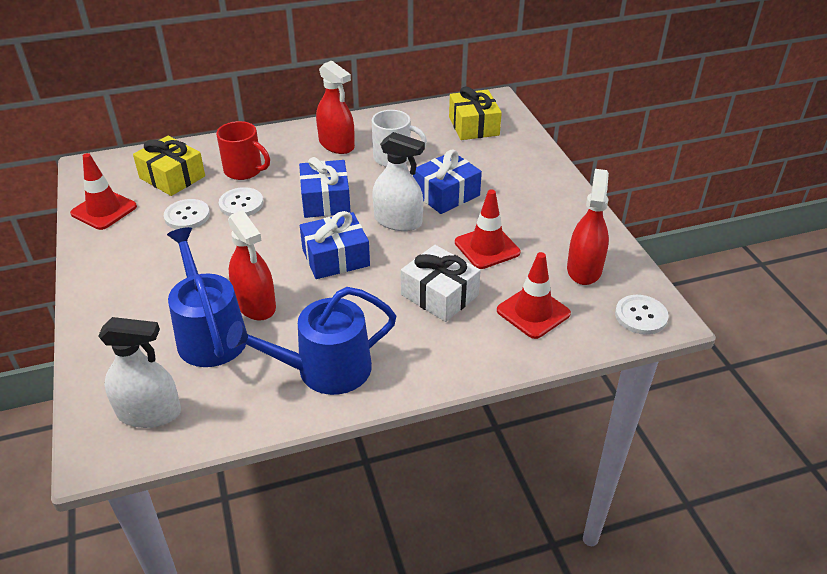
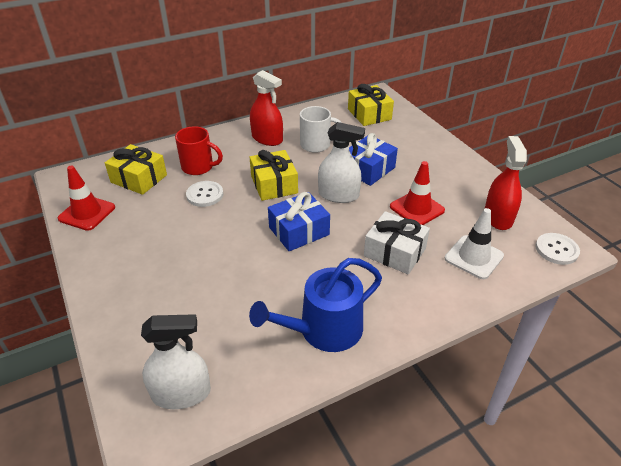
camera: 10 degrees left, 0 degrees up
white button [164,199,210,229] -> none
blue watering can [167,227,247,367] -> none
red spray bottle [228,210,276,320] -> none
blue gift [299,157,351,218] -> yellow gift [250,150,298,201]
red traffic cone [497,252,571,339] -> white traffic cone [445,208,504,279]

